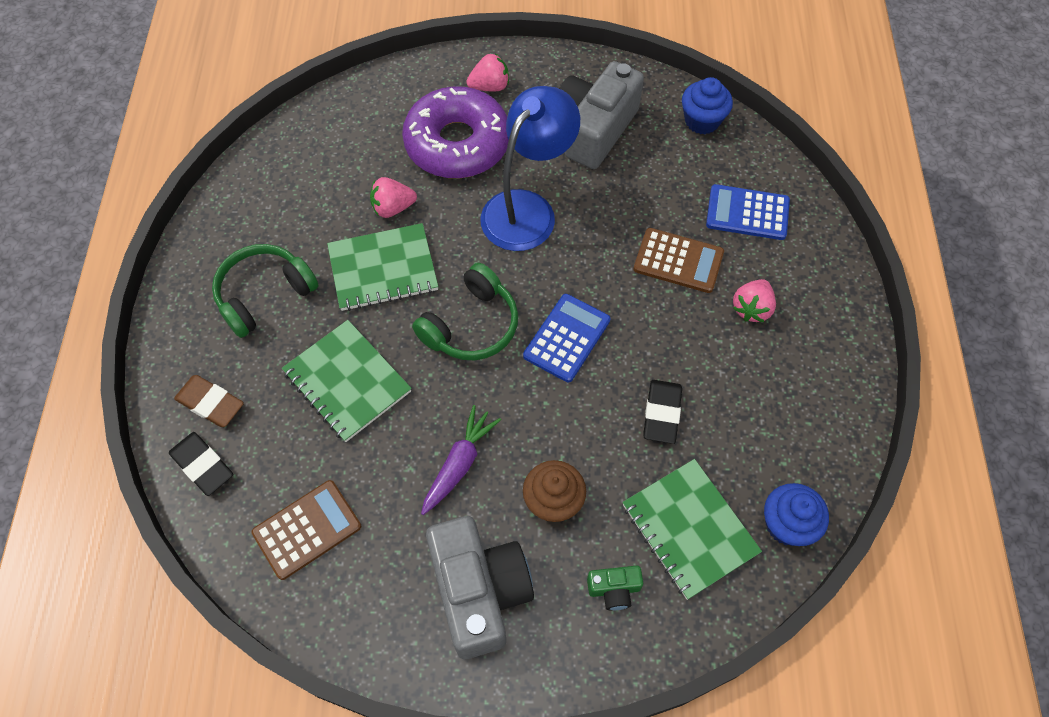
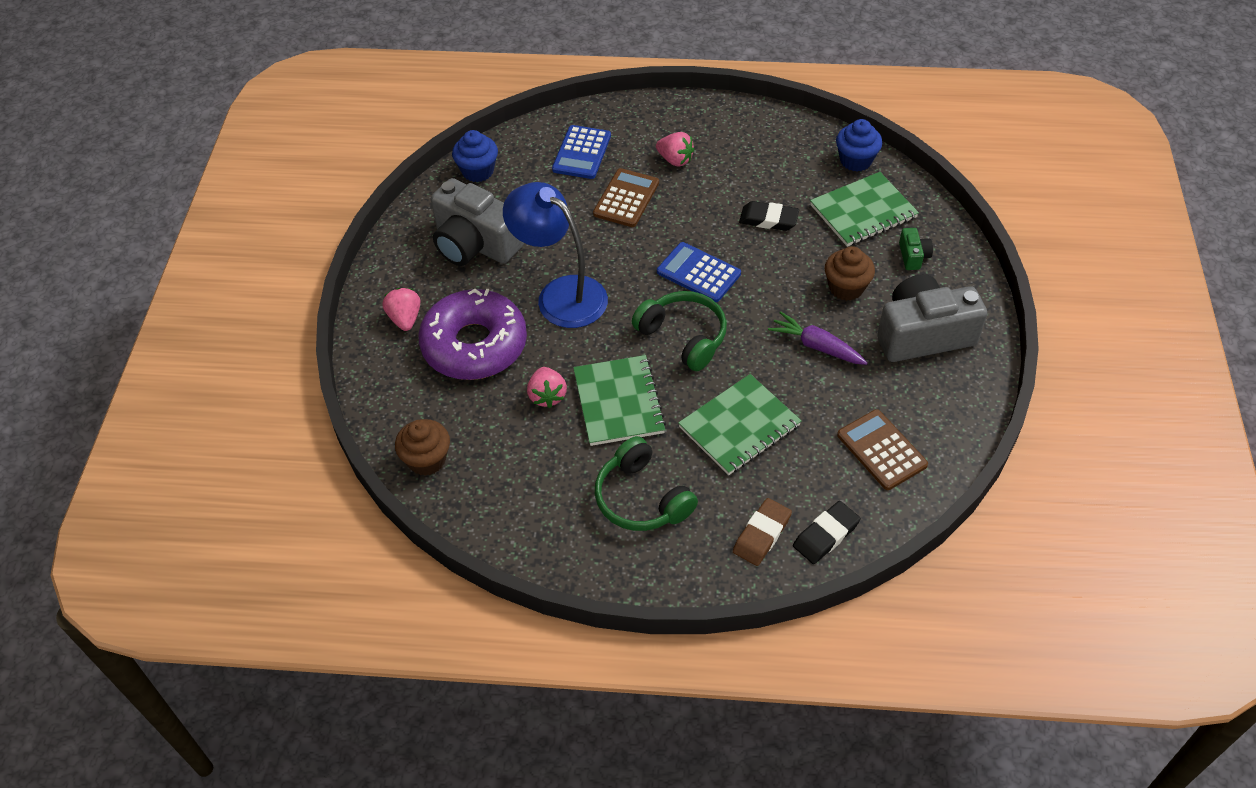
camera: 85 degrees left, 10 degrees down
none -> brown cupcake [395,419,450,476]

